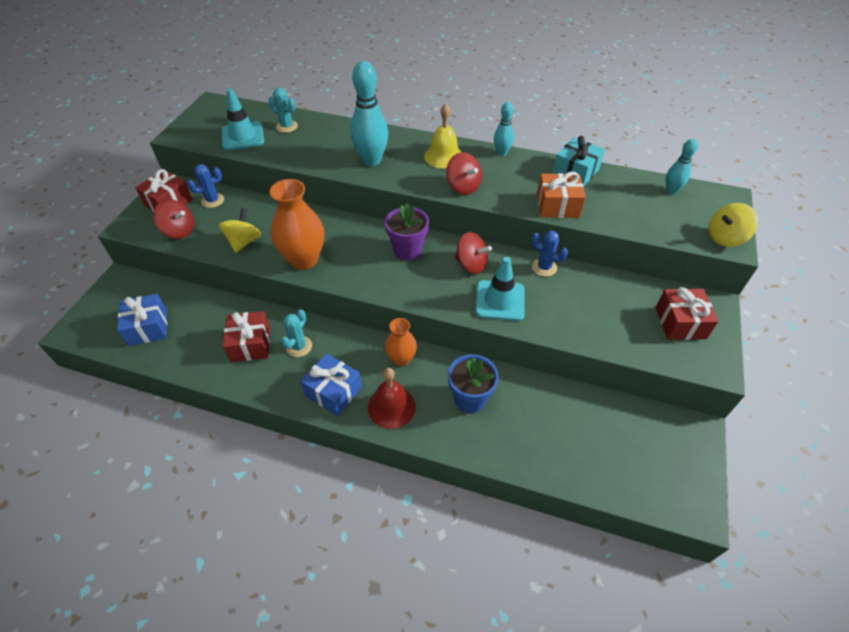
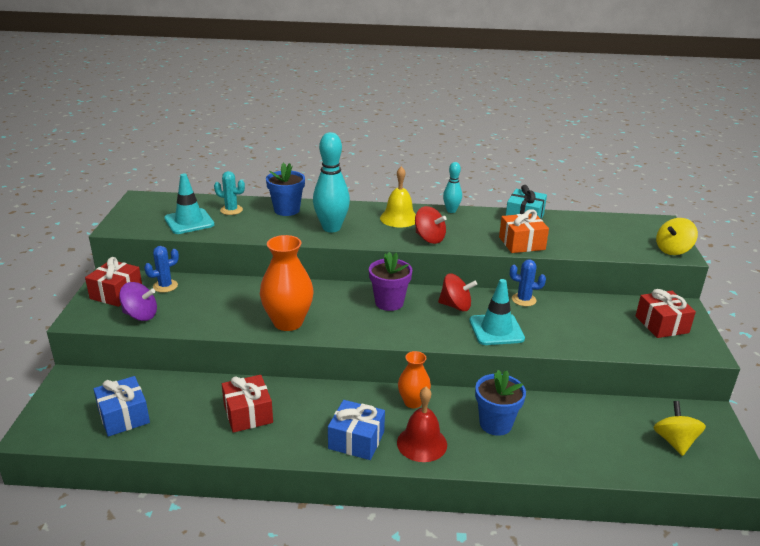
camera: 15 degrees left, 20 degrees down
red spinning top [153,200,194,239] -> purple spinning top [119,282,157,321]
yellow spinning top [219,208,261,253] -> yellow spinning top moved to [653,401,706,456]
turquoise cactus [281,310,312,357] -> none
turquoise bowling pin [666,139,698,194] -> none
none -> blue flower pot [266,163,305,216]

